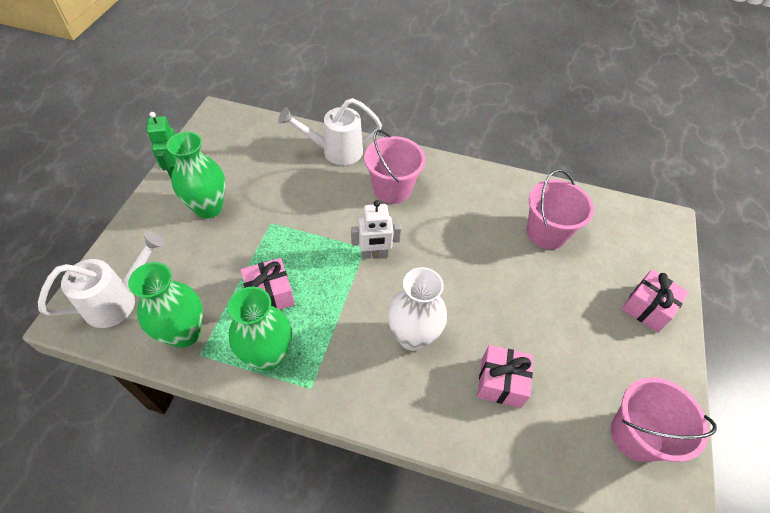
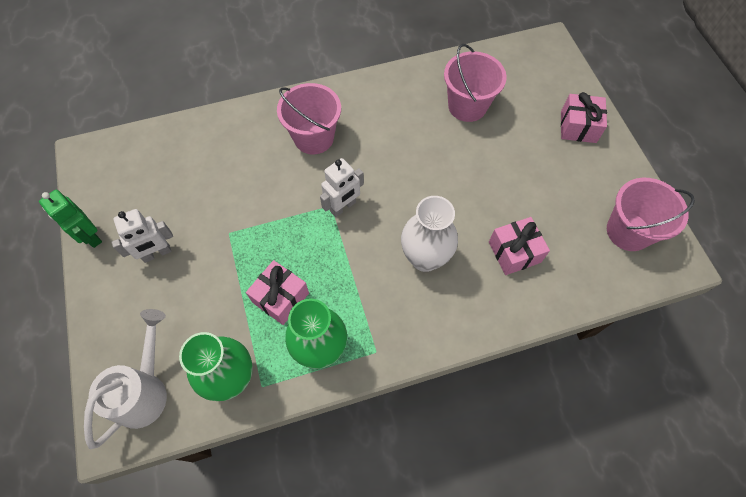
camera: 30 degrees left, 10 degrees up
green vase [167,132,225,219] -> white robot [112,209,173,263]
white watering can [278,98,382,165] -> none

